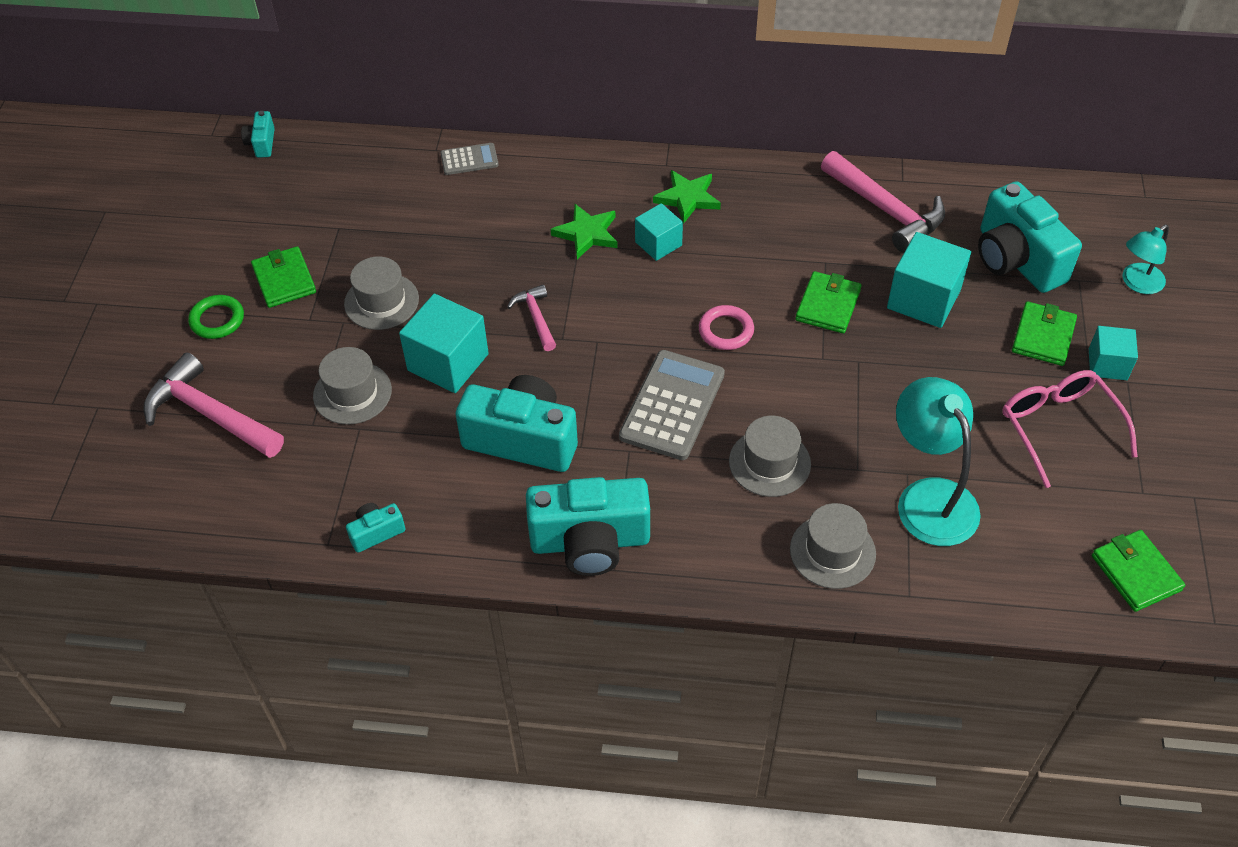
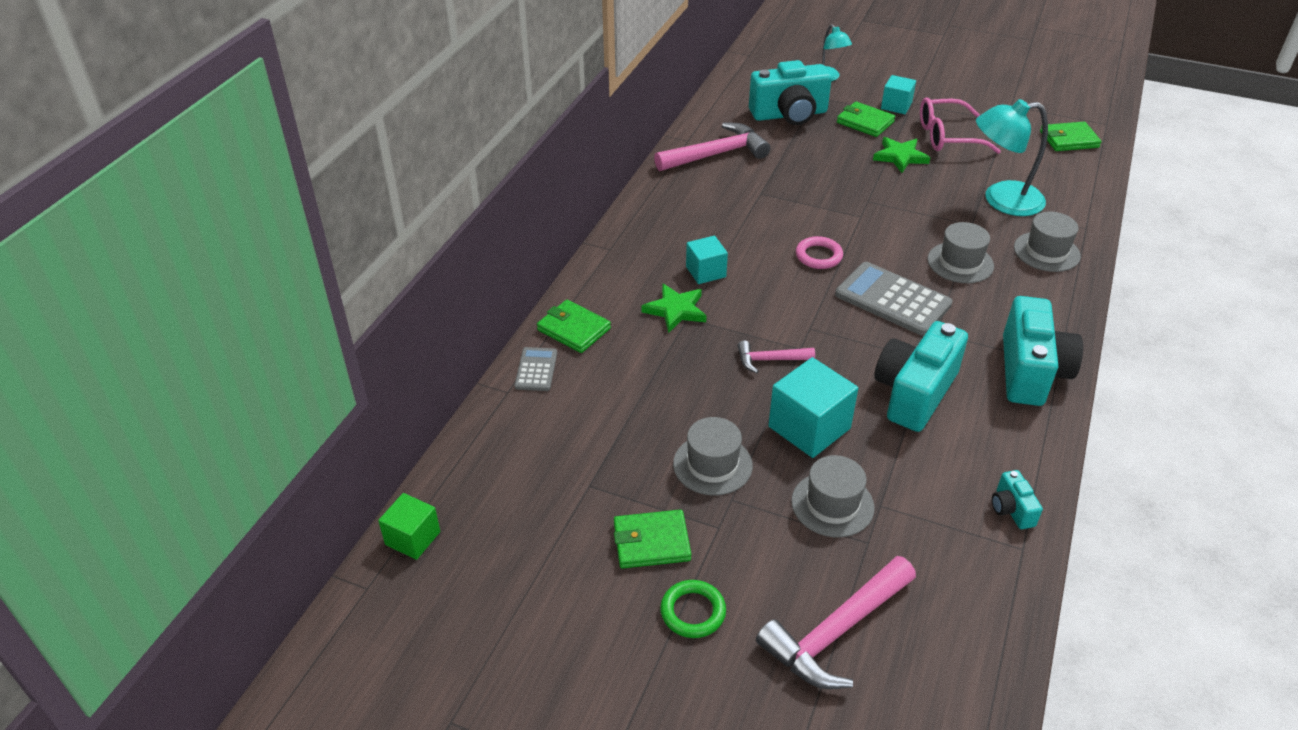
camera: 75 degrees left, 10 degrees down
turquoise camera [241,111,275,158] -> green cube [378,493,440,560]
green star [653,170,721,224] -> green star moved to [873,137,931,173]
green wallet [795,271,862,334] -> green wallet moved to [537,300,611,353]
turquoise cube [887,232,971,328] -> none

